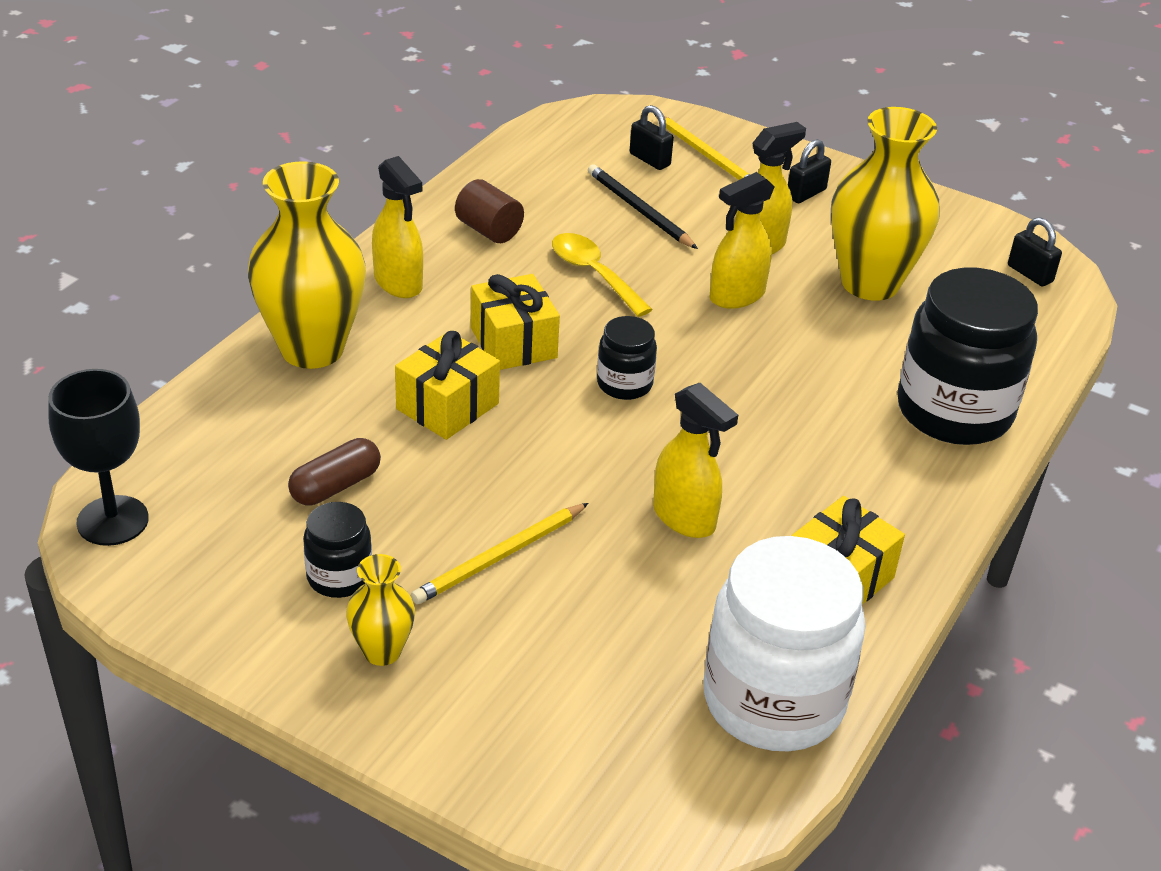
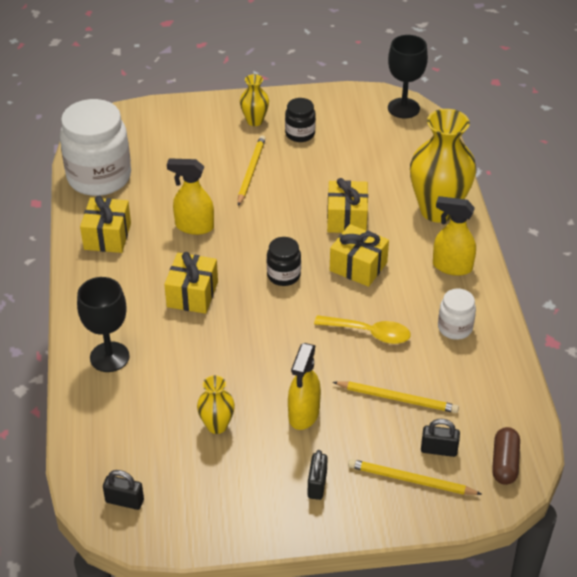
camera: 145 degrees right, 5 degrees up
brown capsule [288,438,381,505] -> brown capsule moved to [492,427,520,485]
brown cylinder [455,179,524,243] -> white jar [438,289,476,340]
black pencil [588,164,698,249] -> yellow pencil [333,381,459,413]
yellow spray bottle [709,172,775,309] -> none
yellow vase [831,107,940,301] -> yellow vase [197,375,235,434], size x0.49
black jar [897,268,1038,445] -> black goblet [77,277,130,372]
none -> yellow gift [164,252,218,314]

